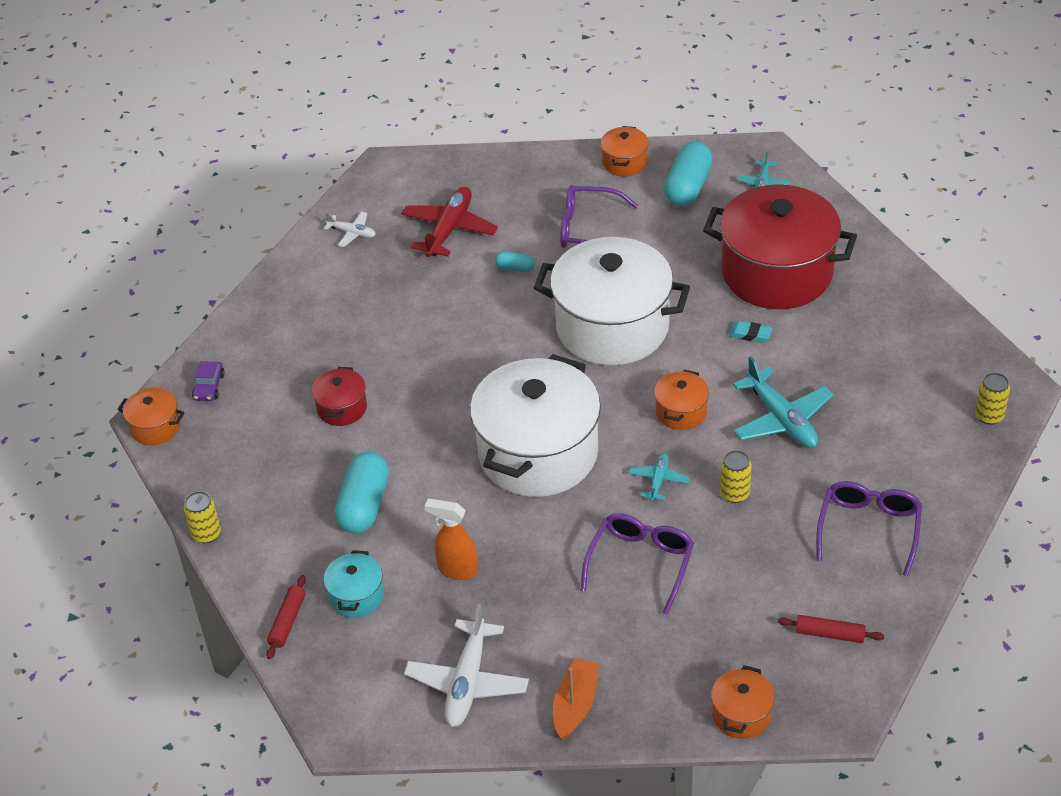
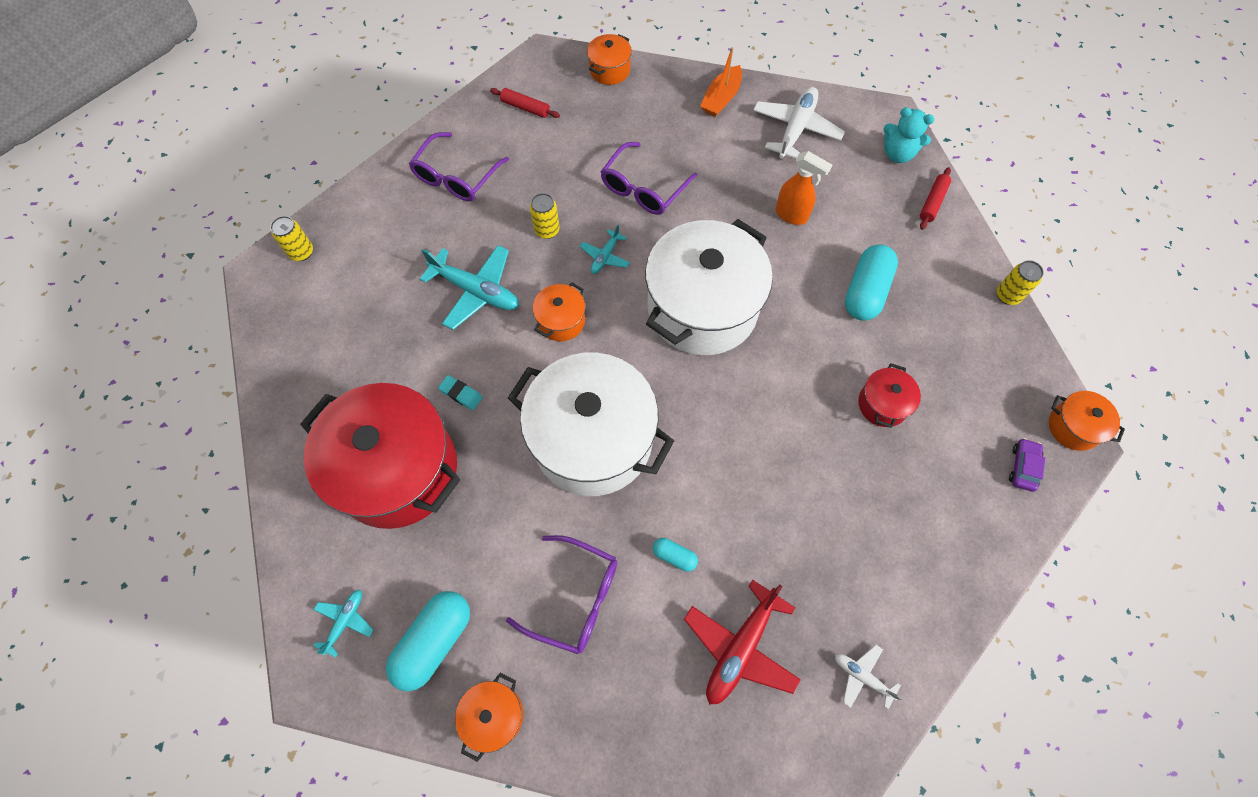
camera: 170 degrees left, 20 degrees up
turquoise pot [324,550,384,618] -> none
turquoise plane [733,356,833,448] -> turquoise plane turned 135 degrees clockwise [420,245,519,330]
none -> turquoise teddy bear [883,107,935,163]

